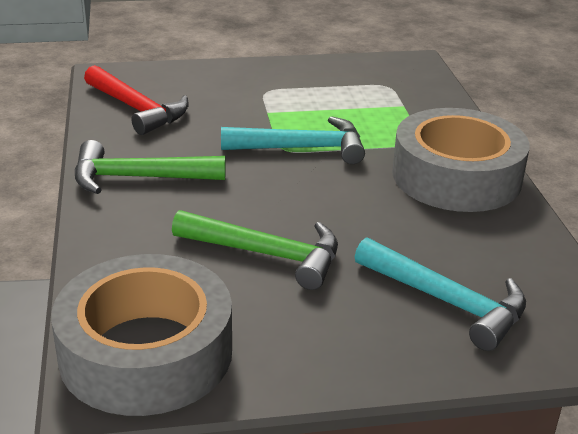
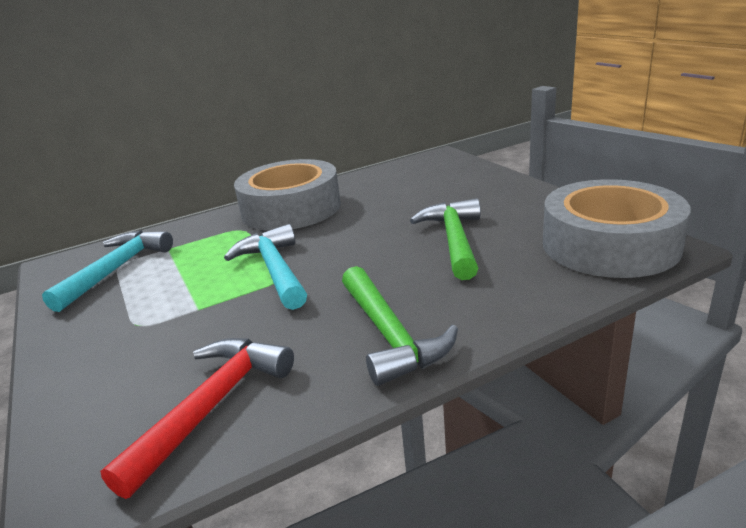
camera: 105 degrees left, 5 degrees down
turquoise hammer [354,237,526,351] -> turquoise hammer moved to [42,230,173,312]

